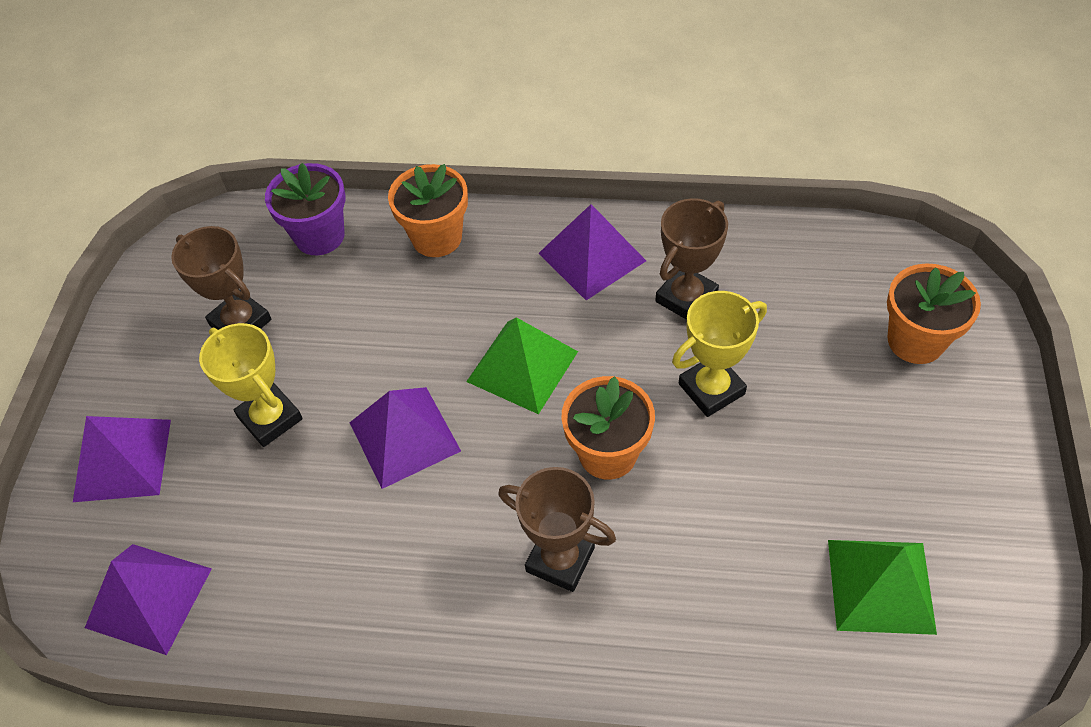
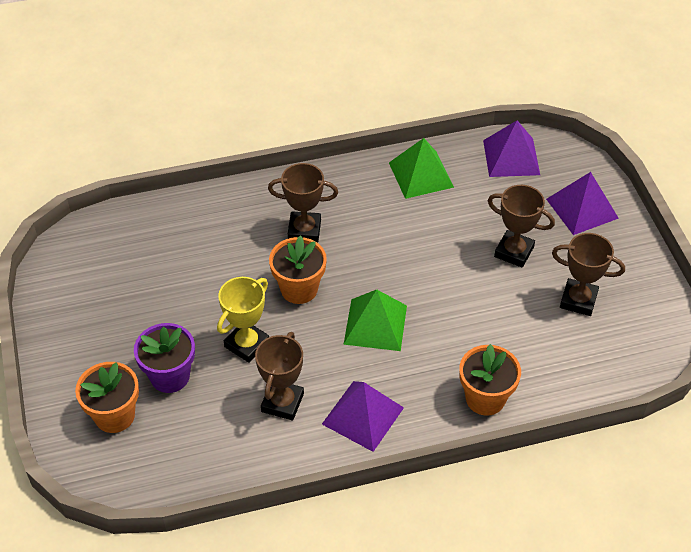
camera: 155 degrees right, 5 degrees down
yellow trophy [199,323,303,447] -> brown trophy [488,185,555,268]
purple flower pot [265,163,346,255] -> purple flower pot moved to [134,323,195,393]
purple pyramid [349,387,461,489] -> none
green pyramid [828,540,937,635] -> green pyramid moved to [389,138,454,199]

